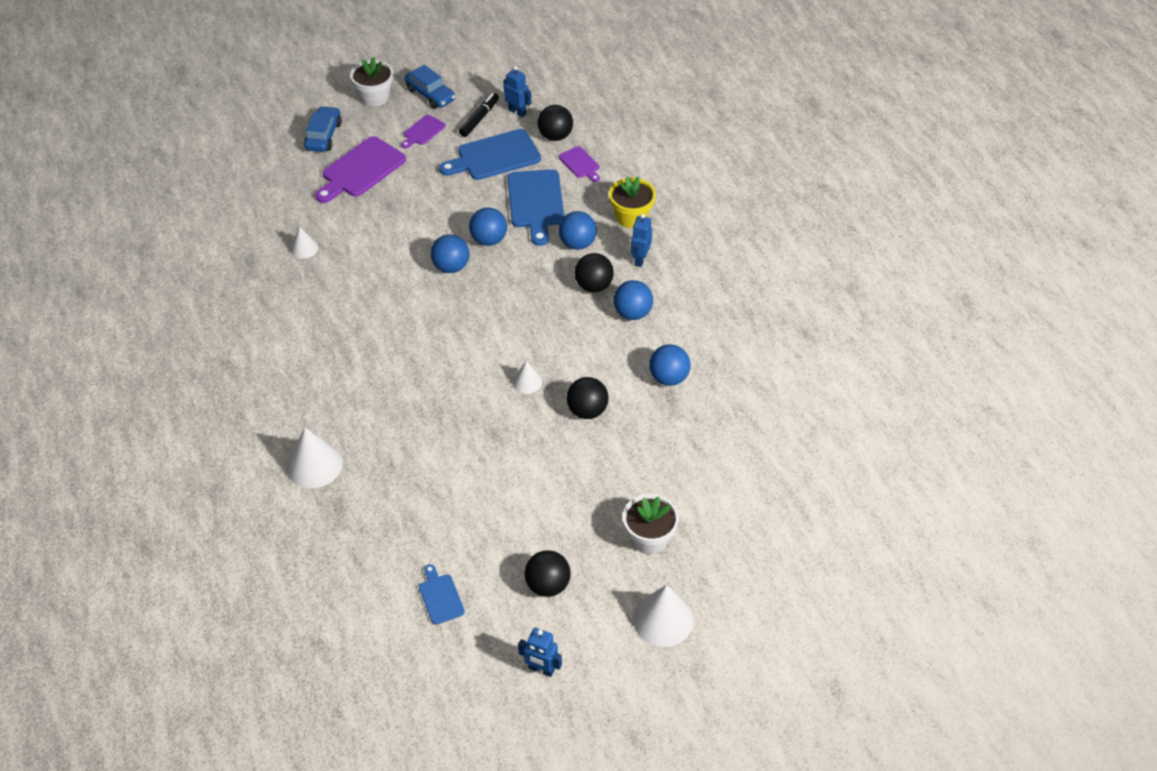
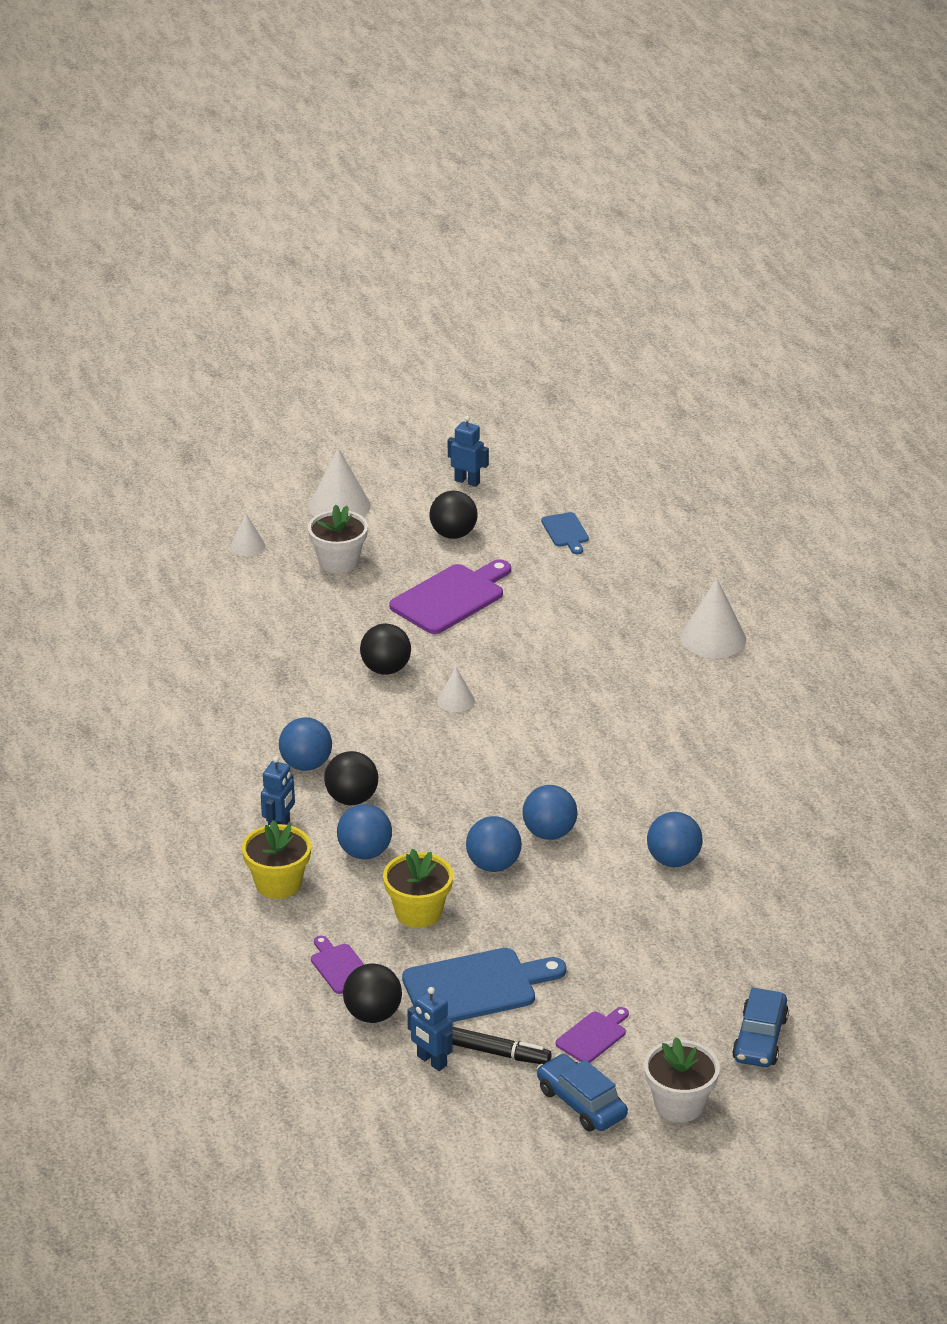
camera: 175 degrees left, 15 degrees down
white cone [291,227,318,259] -> white cone moved to [230,514,265,556]
purple cutting board [315,136,406,203] -> purple cutting board moved to [389,559,511,634]
black marker [459,93,499,137] -> black marker turned 105 degrees counterclockwise [452,1027,552,1064]
blue cutting board [508,169,564,246] -> yellow flower pot [383,849,453,928]
blue ball [649,344,691,386] -> blue ball moved to [647,812,702,867]

